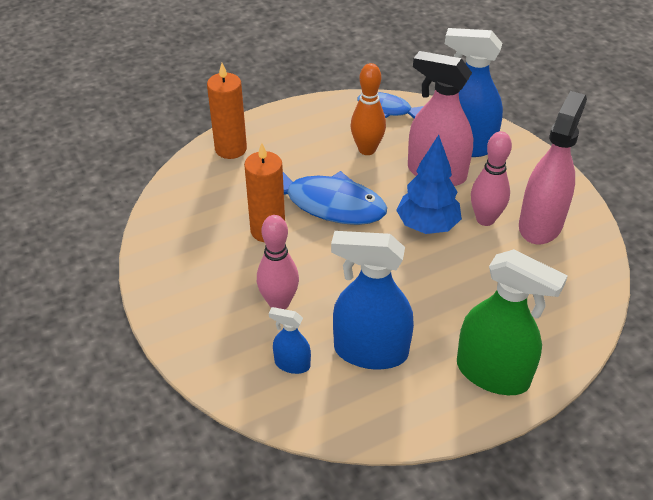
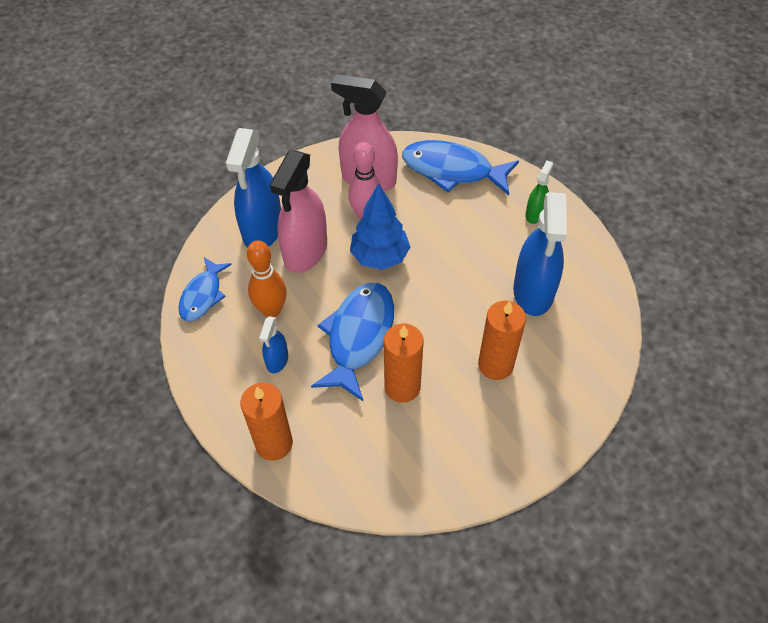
camera: 95 degrees left, 10 degrees up
pink bowling pin [257,215,299,309] -> orange candle [478,300,526,380]
blue spray bottle [269,307,311,374] -> blue spray bottle moved to [259,316,288,373]
green spray bottle [457,249,568,395] -> green spray bottle [525,160,553,224], size x0.49
none -> blue fish [402,140,519,195]

